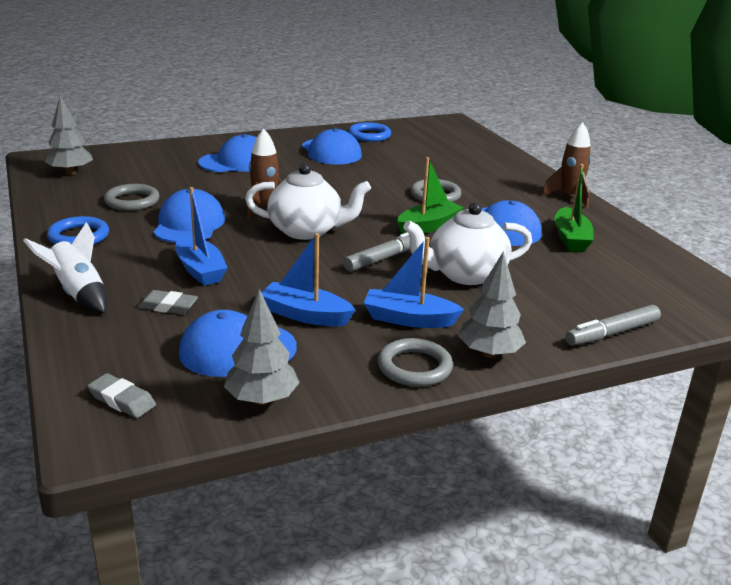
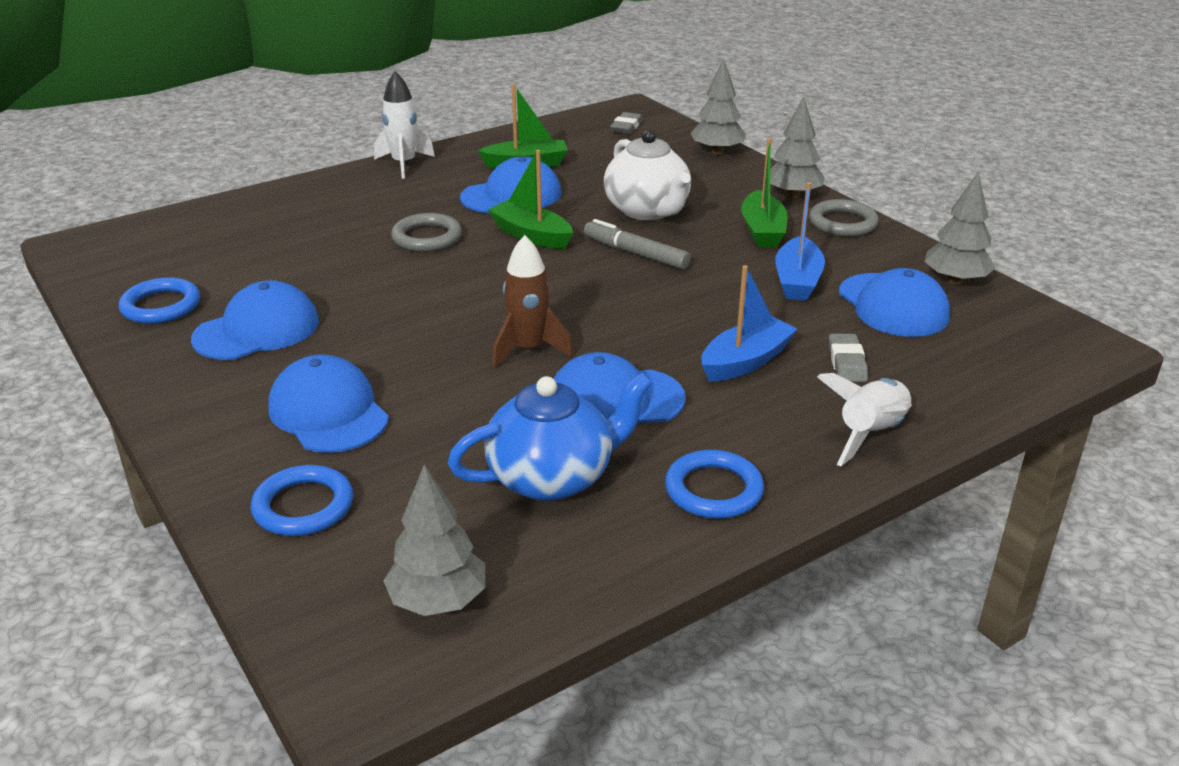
camera: 100 degrees left, 5 degrees up
grey eraser [88,373,156,418] -> grey eraser moved to [610,112,643,134]
grey ring [104,184,159,211] -> blue teapot [448,373,652,501]
white teapot [245,163,371,240] -> none
blue boat [364,237,464,328] -> green boat [741,138,788,247]
brown rocket [541,122,591,208] -> white rocket [374,71,435,179]
grey marker [565,305,661,346] -> grey tree [691,59,746,155]
none -> blue ring [250,465,353,536]

